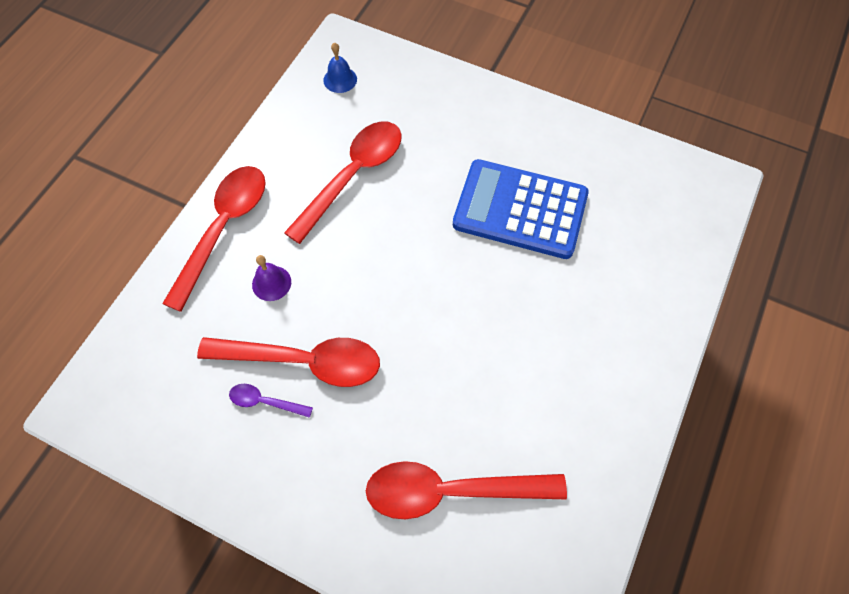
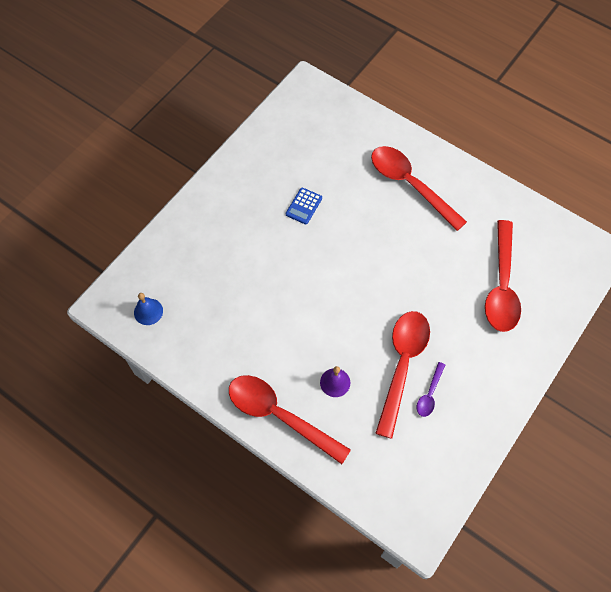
camera: 80 degrees left, 0 degrees up
red spoon [284,122,402,244] -> red spoon moved to [371,146,467,231]
blue calculator [453,159,589,259] -> blue calculator [286,188,322,225], size x0.40

